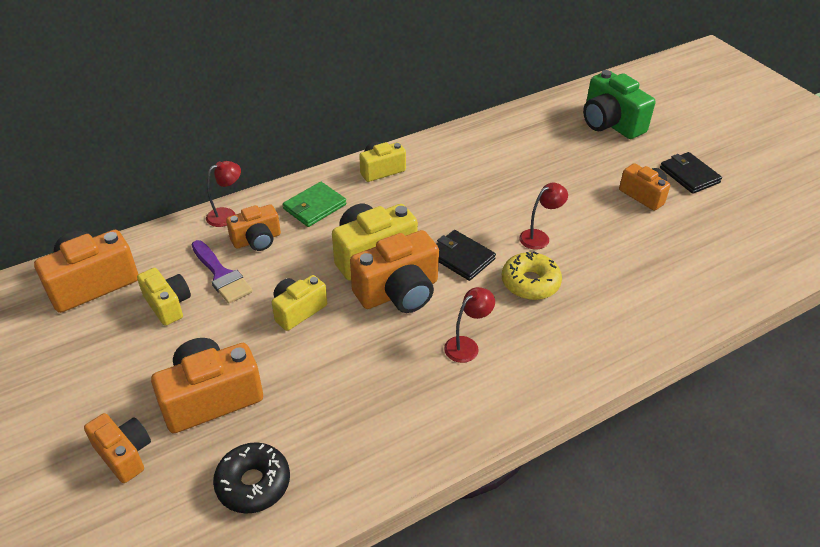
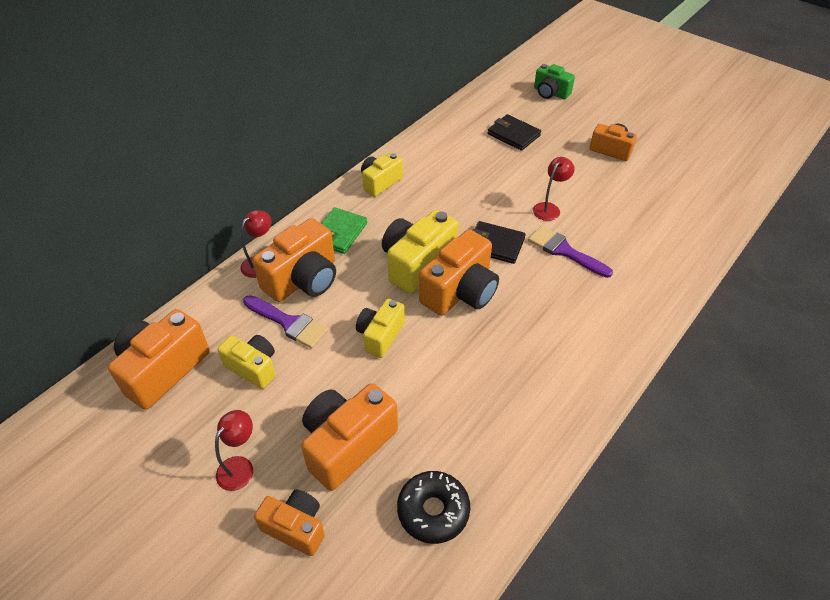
camera: 20 degrees left, 5 degrees up
orange camera [226,204,281,251] -> orange camera [252,218,336,302], size x1.62
red lamp [444,287,495,363] -> red lamp moved to [215,410,253,491]
yellow donut [502,251,562,300] -> purple brush [528,226,613,278]
green camera [583,70,655,139] -> green camera [534,64,575,99], size x0.62
black wallet [660,152,722,194] -> black wallet moved to [488,114,541,151]

